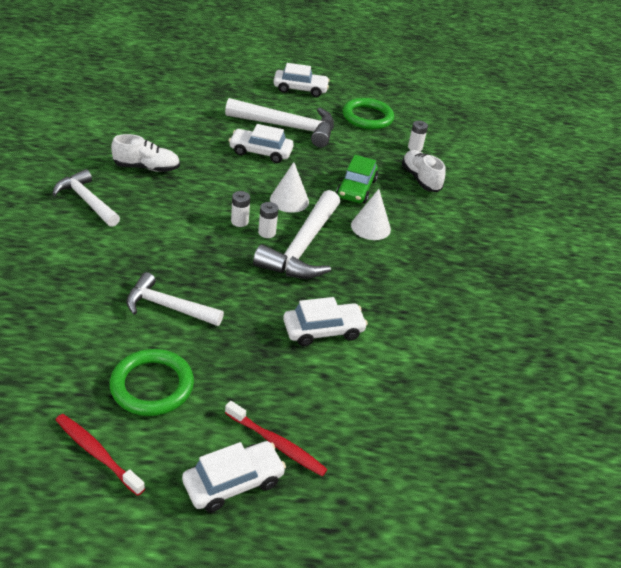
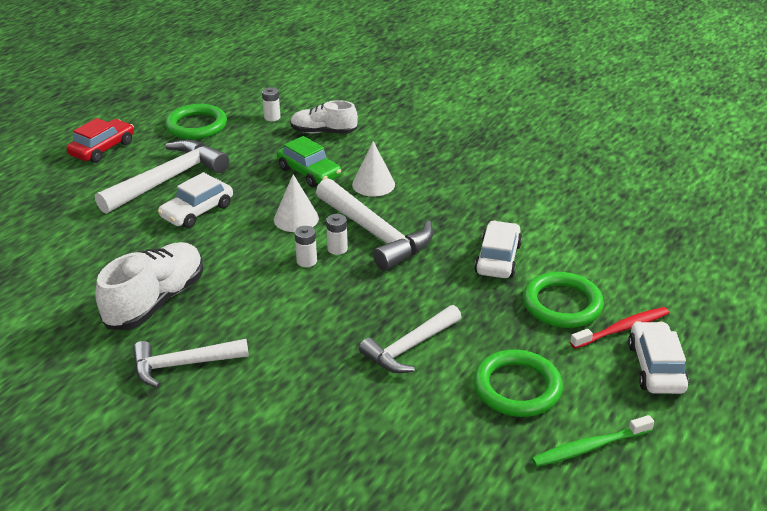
camera: 55 degrees left, 5 degrees down
red toothbrush [56,414,145,496] -> green toothbrush [532,415,654,467]
white shoe [111,134,180,172] -> white shoe [95,242,203,330], size x1.52
white car [273,63,330,97] -> red car [66,118,134,163]
none -> green ring [523,272,604,328]

